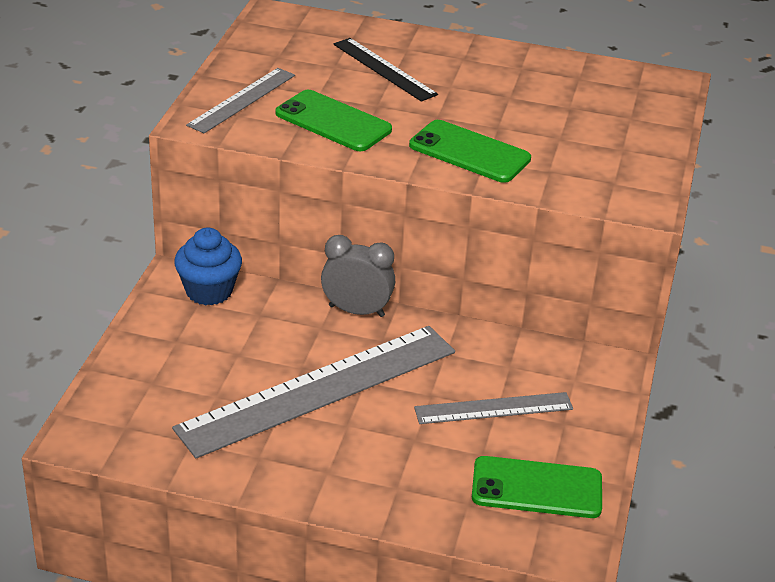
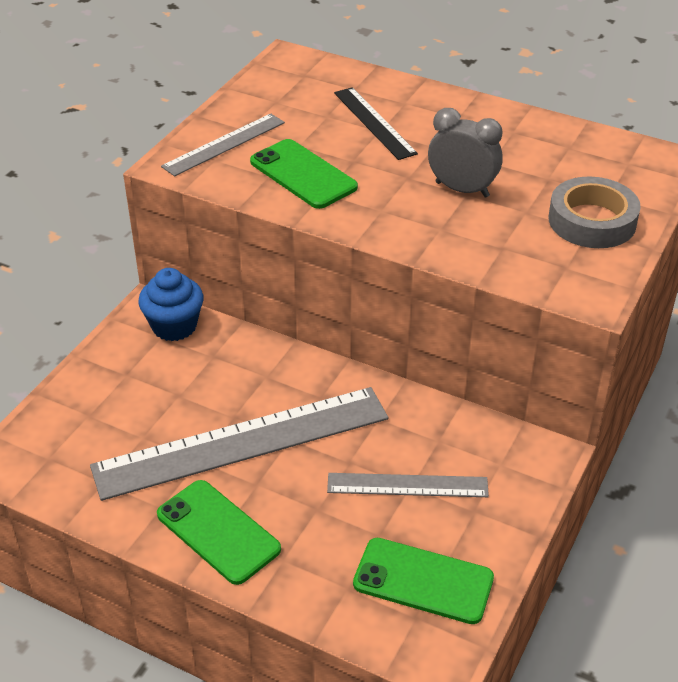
camera: 15 degrees right, 5 degrees up
grey clock [321,235,395,317] -> grey clock moved to [428,108,502,198]
green phone [409,120,531,183] -> green phone moved to [157,480,281,585]
none -> grey tape [549,176,641,248]

